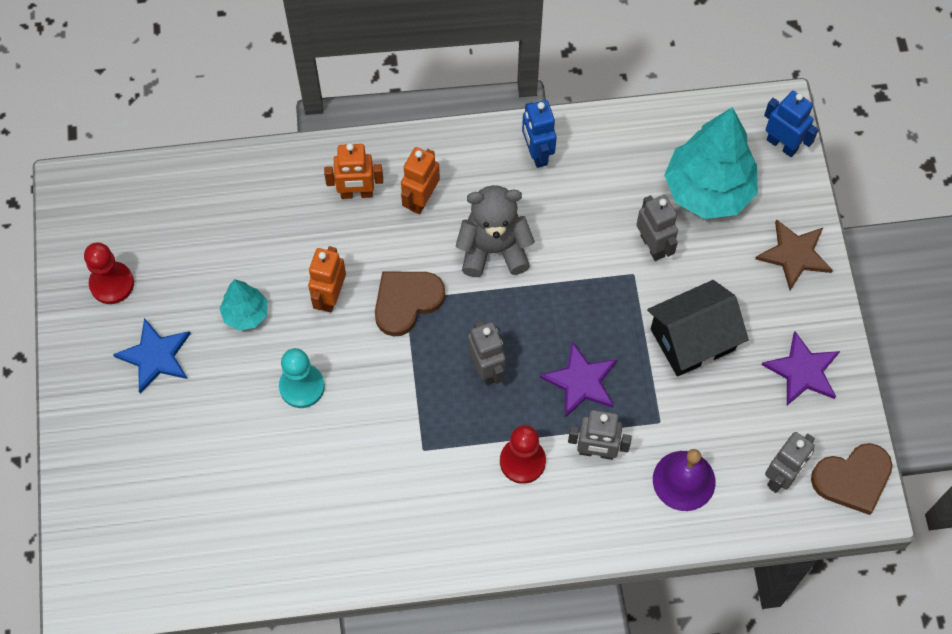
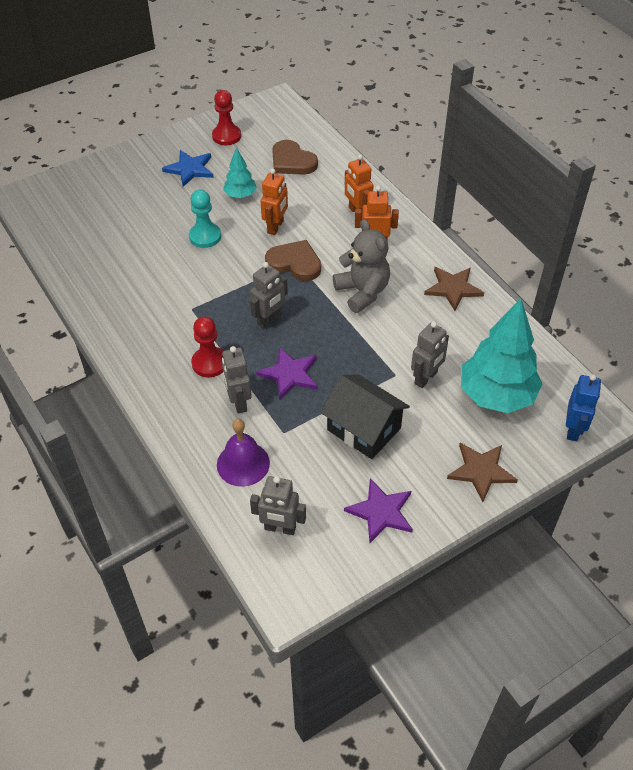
camera: 65 degrees right, 15 degrees down
orange robot [308,246,346,312] -> orange robot turned 120 degrees clockwise [261,168,288,235]
blue robot [522,100,557,168] -> brown star [424,267,484,311]
brown heart [811,443,893,515] -> brown heart moved to [272,140,318,175]

